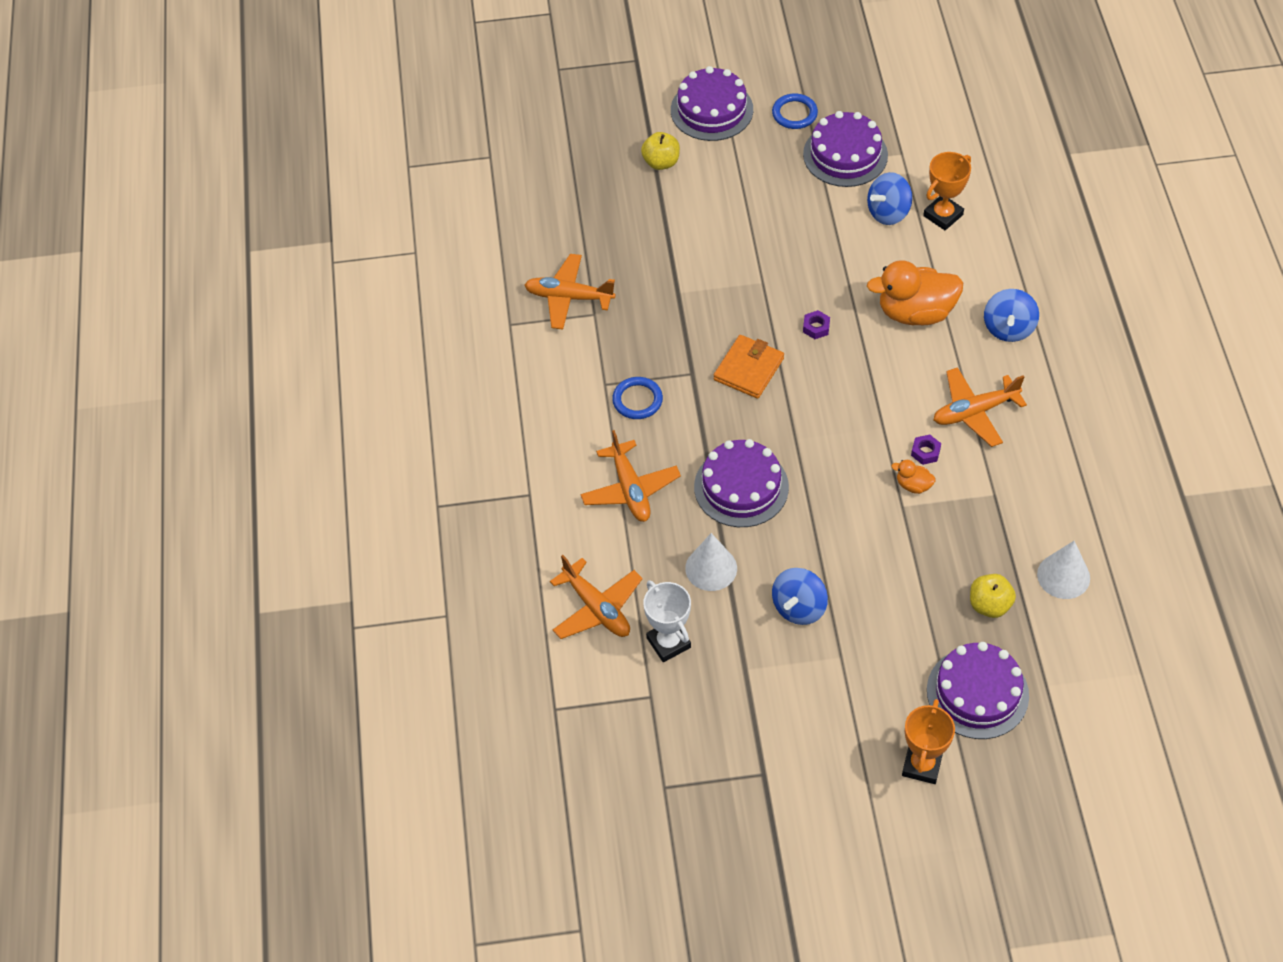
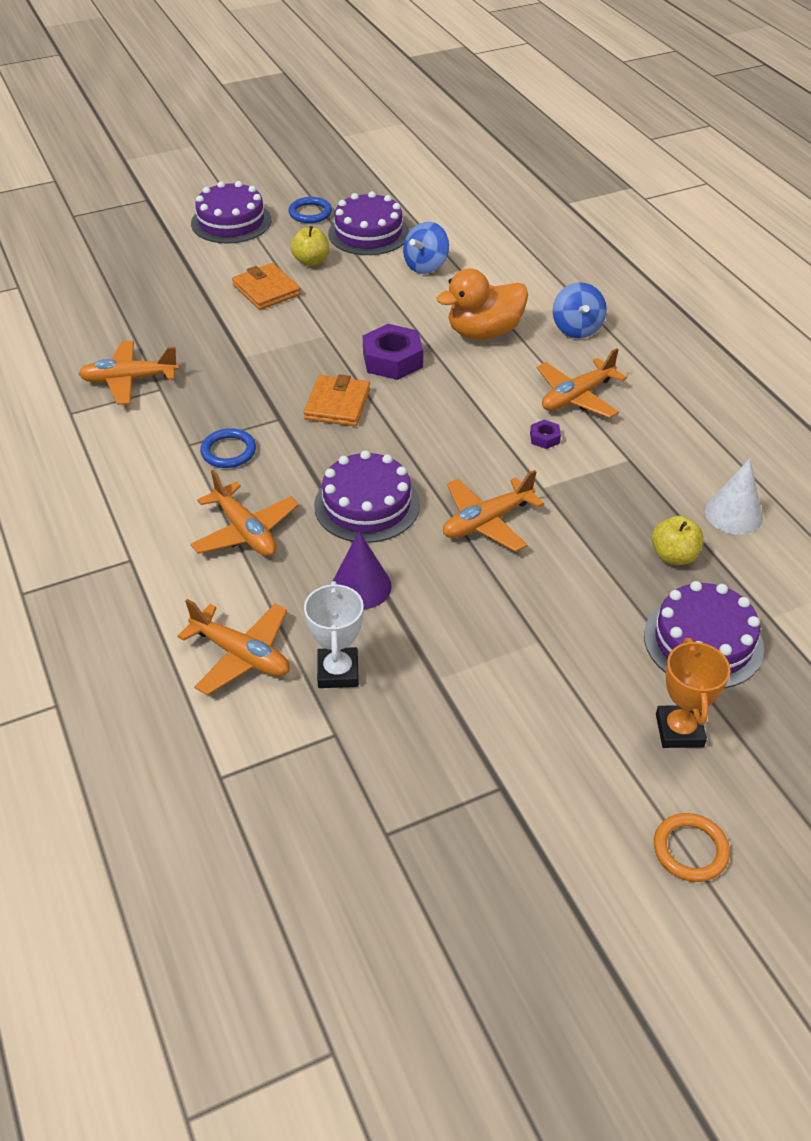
camera: 20 degrees left, 10 degrees down
yellow apple [641,132,680,170] -> yellow apple moved to [291,226,329,266]
white trophy [643,580,691,662] -> white trophy turned 45 degrees clockwise [304,581,364,688]
white cone [685,533,737,591] -> purple cone [332,531,392,609]
blue spinning top [772,568,828,625] -> none
purple nut [803,310,830,339] -> purple nut [363,324,423,380], size x2.13
orange duck [891,460,935,494] -> none
orange trophy [923,152,971,230] -> none
none -> orange wallet [232,263,301,310]
none -> orange plane [443,470,544,552]
none -> orange ring [654,813,730,882]

